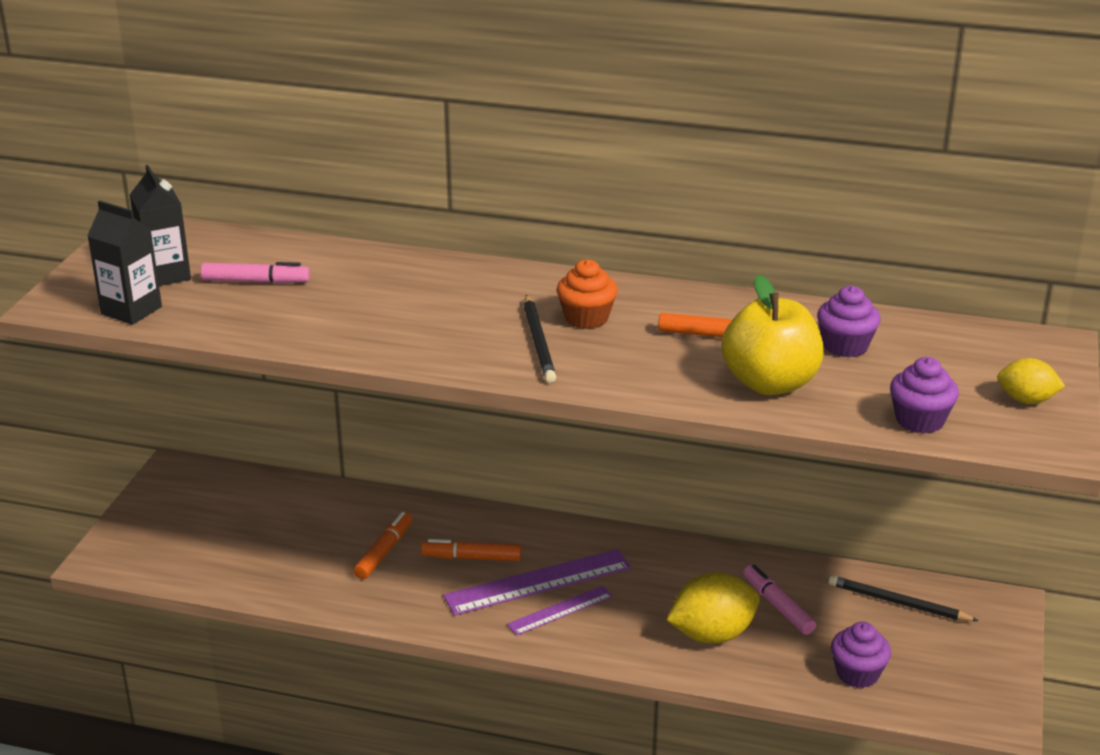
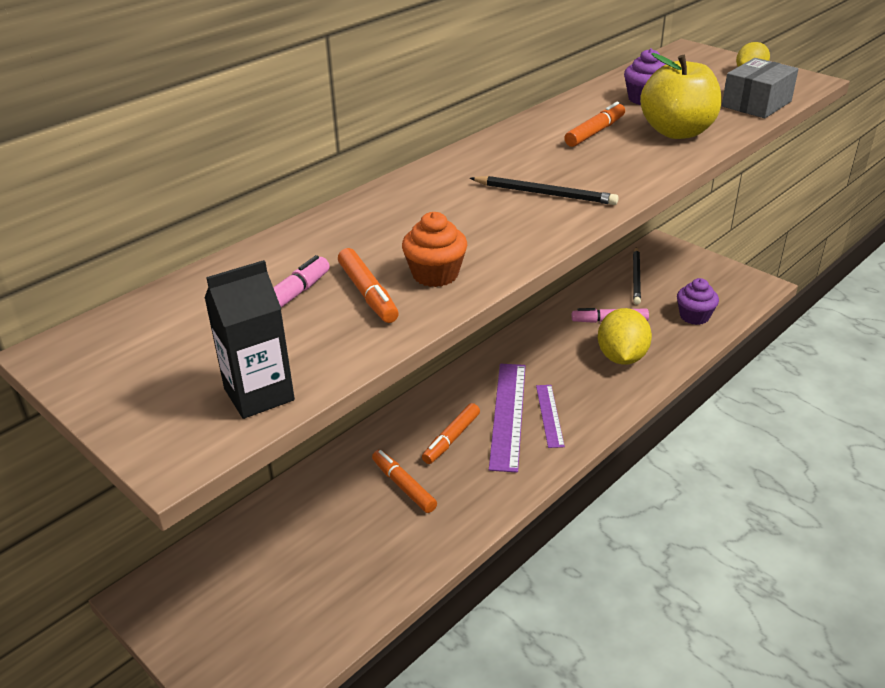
camera: 60 degrees left, 5 degrees up
black carton [130,165,191,286] -> none
orange cupcake [557,259,617,329] -> orange cupcake moved to [402,212,467,287]
black pencil [828,575,979,621] -> black pencil turned 45 degrees counterclockwise [633,247,641,305]
purple cupcake [890,357,959,434] -> grey box [722,58,799,118]
none -> orange marker [338,248,399,323]

